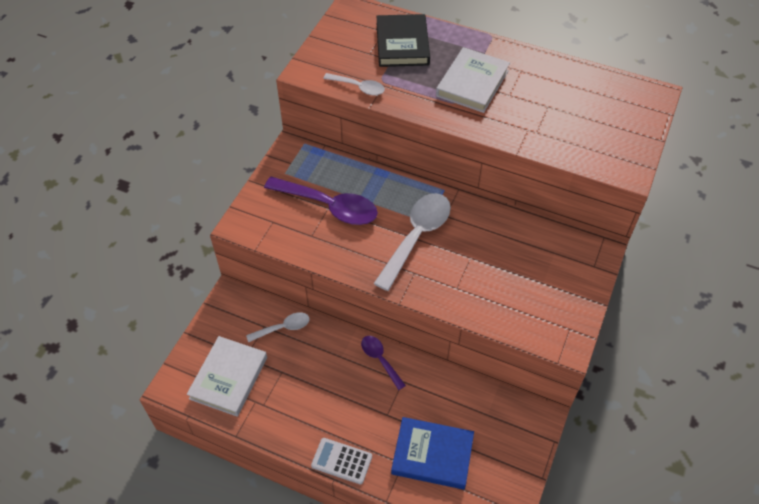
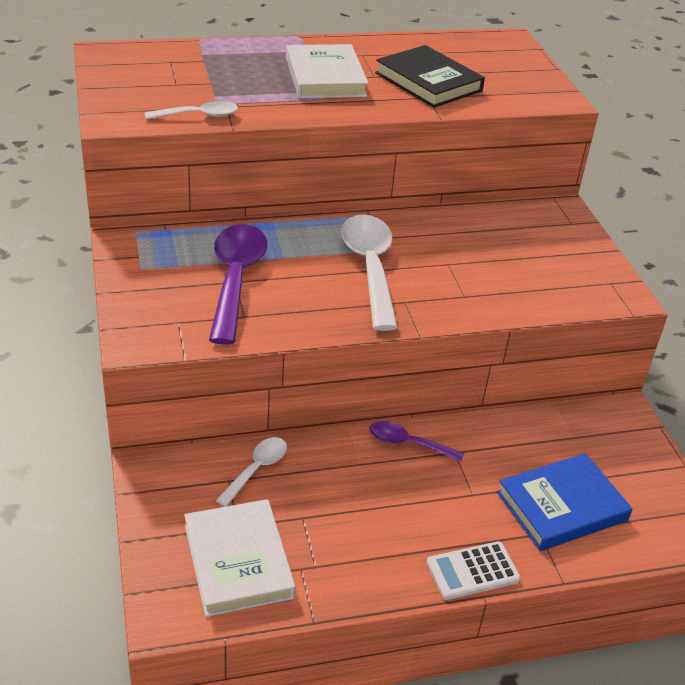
camera: 40 degrees left, 15 degrees down
purple spoon [264,177,378,225] -> purple spoon turned 75 degrees counterclockwise [209,224,267,345]
black book [377,14,430,67] -> black book moved to [375,45,485,108]

